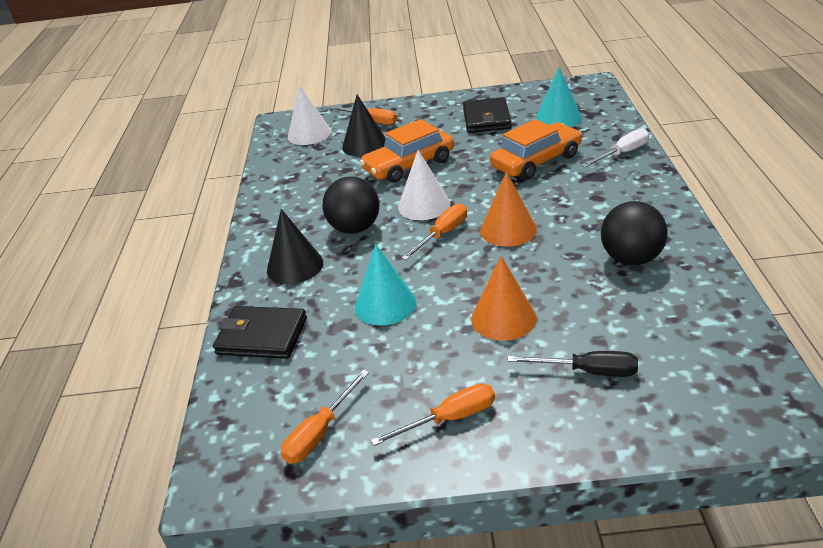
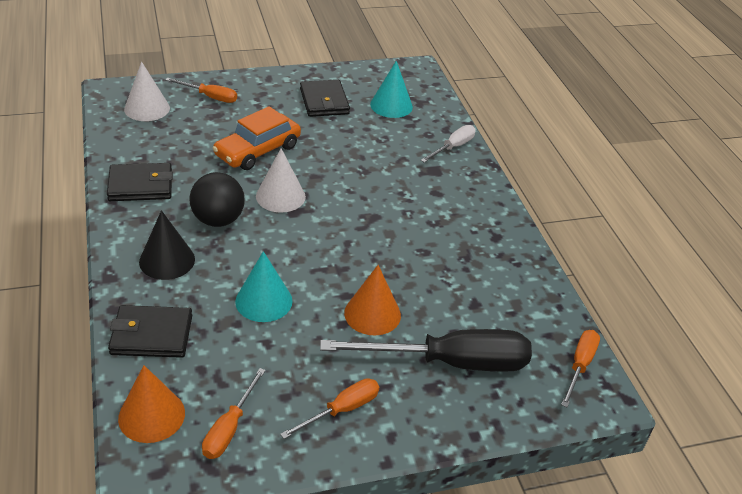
camera: 20 degrees left, 5 degrees up
black cone [342,95,386,157] -> none
orange screwdriver [402,203,467,260] -> orange screwdriver moved to [561,330,600,407]
orange cone [480,171,537,247] -> orange cone moved to [118,365,185,443]
orange car [490,119,582,180] -> none
black screwdriver [508,351,638,377] -> black screwdriver [320,329,532,372], size x1.96
black ball [601,201,668,266] -> none
none -> black wallet [107,163,173,201]

